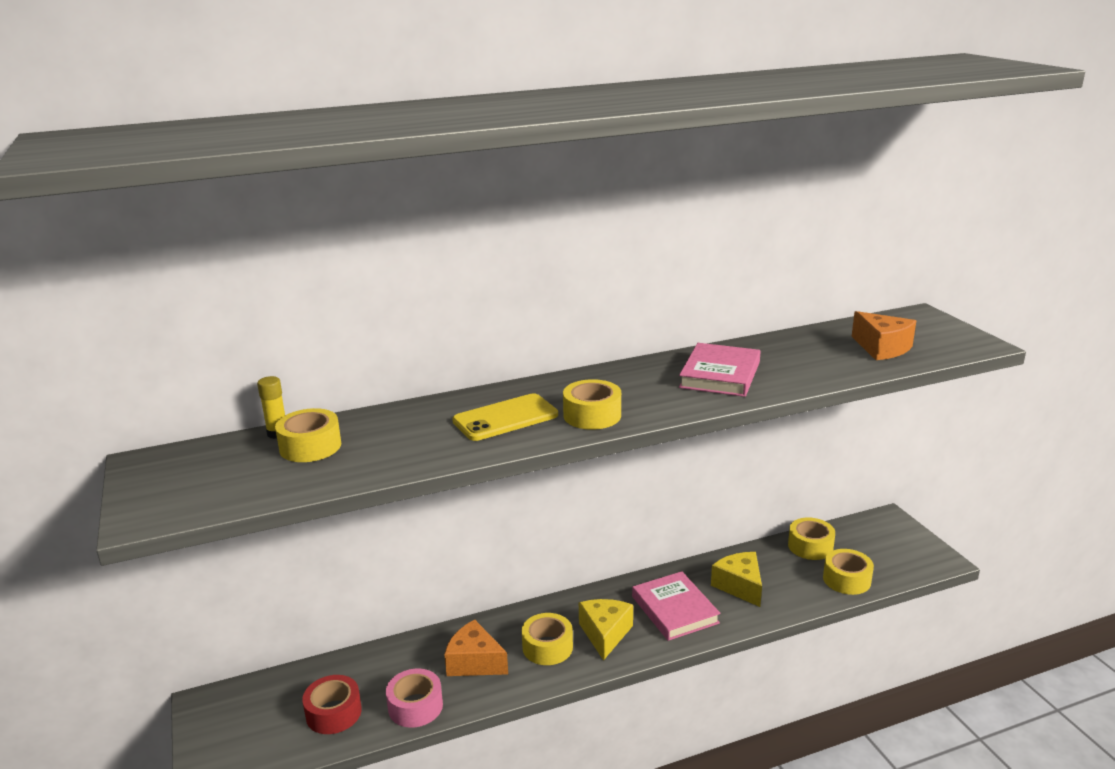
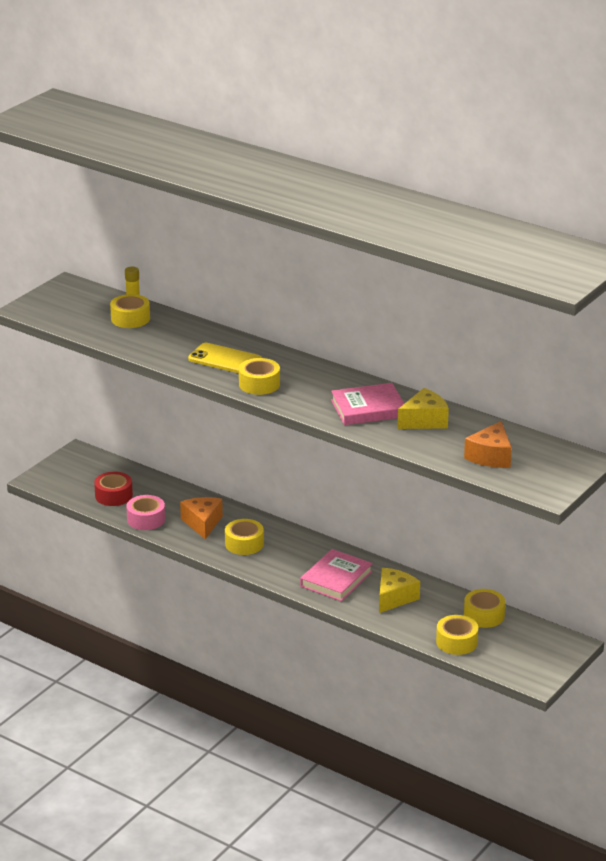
camera: 55 degrees right, 5 degrees up
yellow cheese [579,599,633,661] -> yellow cheese moved to [397,388,449,429]

